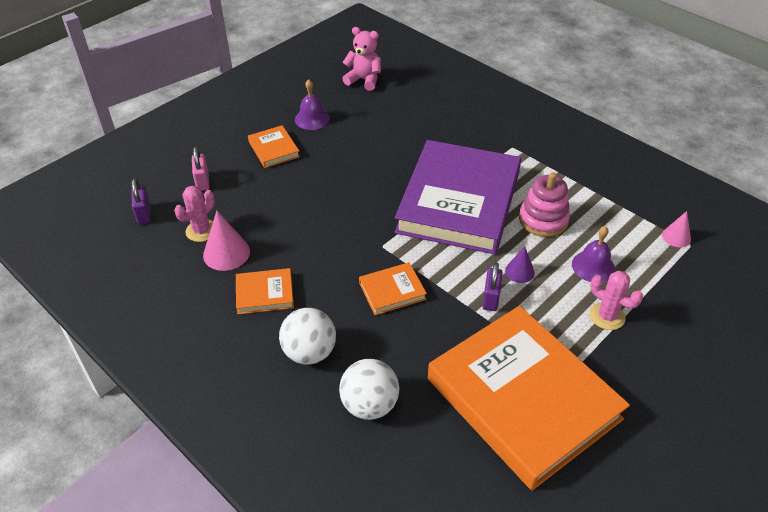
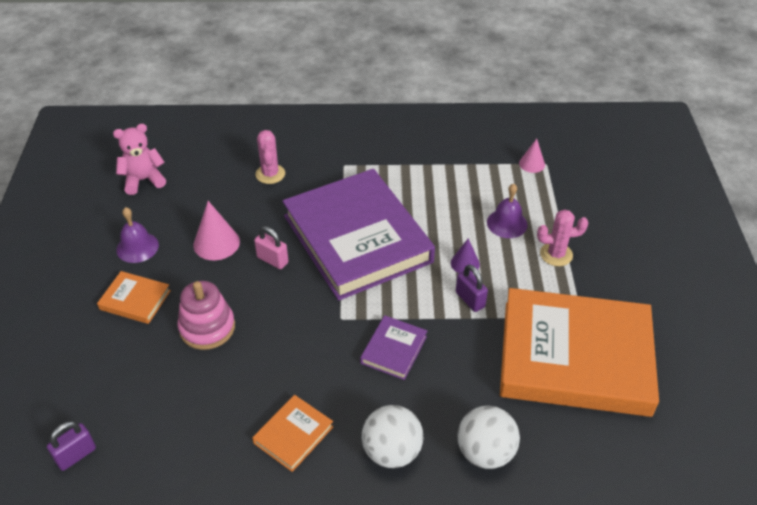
camera: 45 degrees left, 0 degrees up
purple padlock [131,179,151,224] -> purple padlock turned 75 degrees counterclockwise [47,421,96,471]
pink cactus [174,186,215,242] -> pink cactus moved to [255,130,285,184]
pink padlock [192,147,209,191] -> pink padlock moved to [254,226,288,269]
pink cone [203,211,250,271] -> pink cone moved to [193,201,240,260]
orange book [359,262,427,315] -> purple book [360,315,427,380]
pink stacking toy [519,173,570,237] -> pink stacking toy moved to [177,281,235,350]

